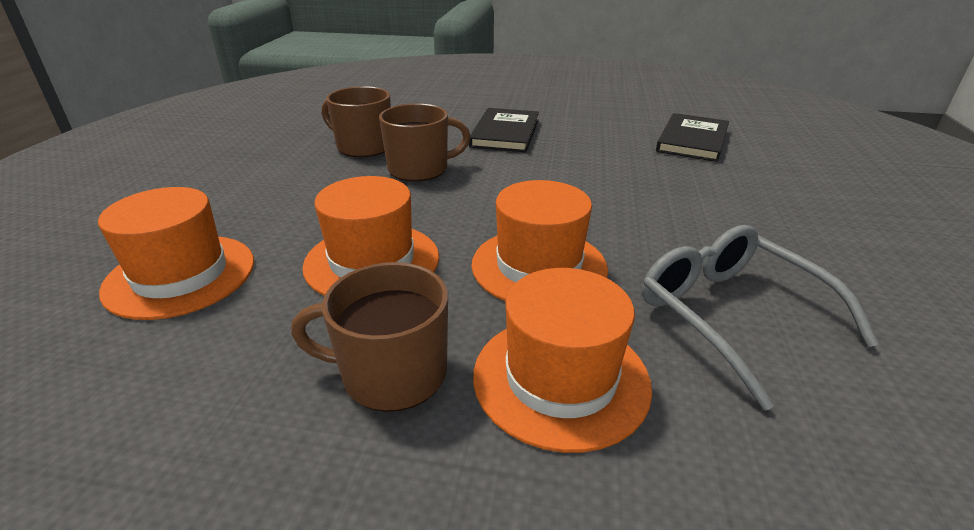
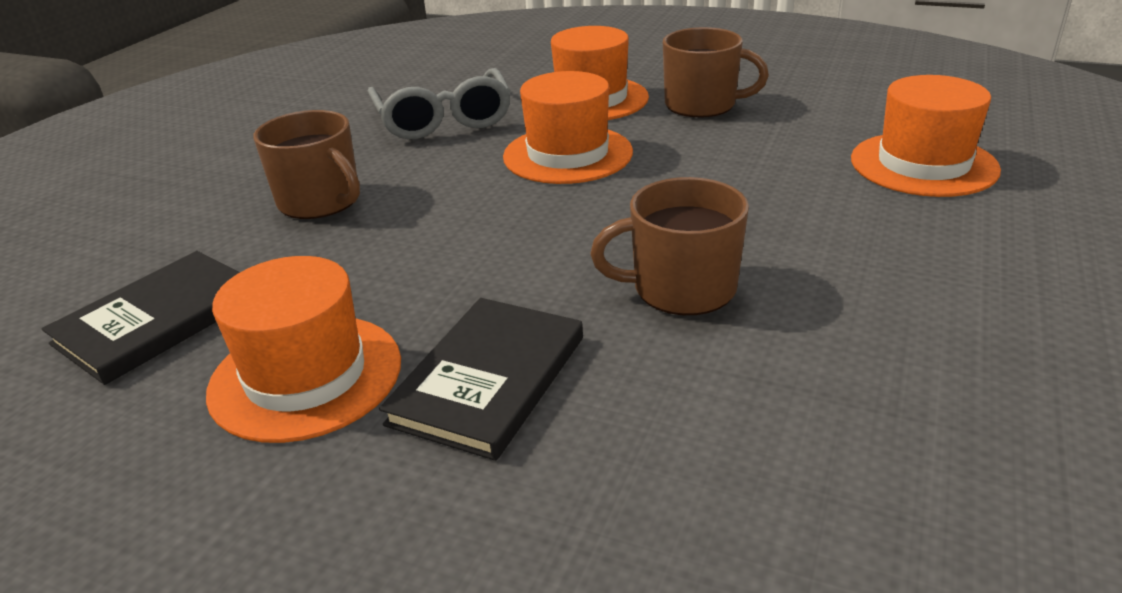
camera: 165 degrees left, 0 degrees up
orange hat [302,176,439,296] -> orange hat moved to [206,256,401,443]
brown mug [322,86,391,157] -> brown mug moved to [253,110,360,219]

